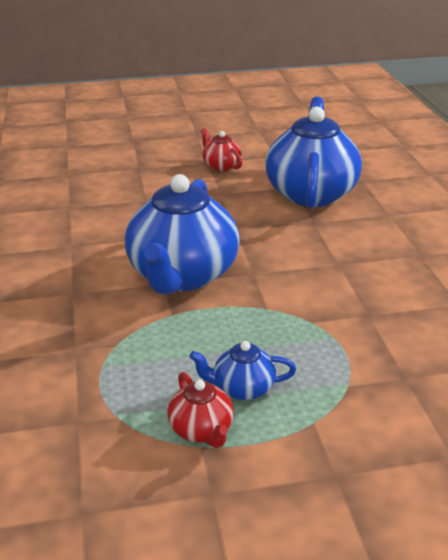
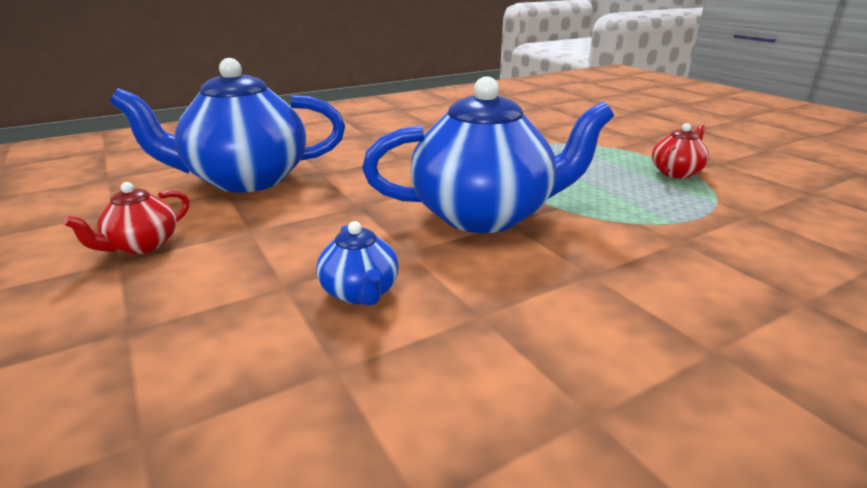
camera: 110 degrees left, 5 degrees down
blue teapot [189,341,296,400] -> blue teapot moved to [316,221,399,306]

